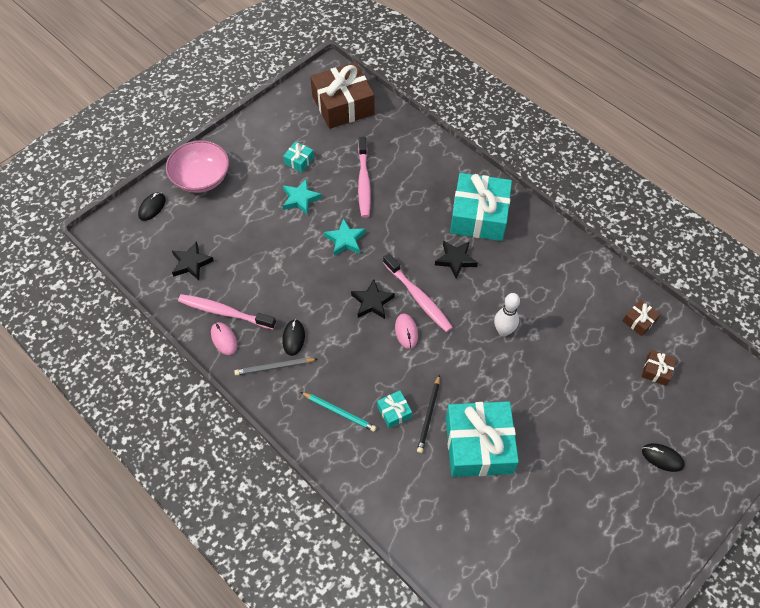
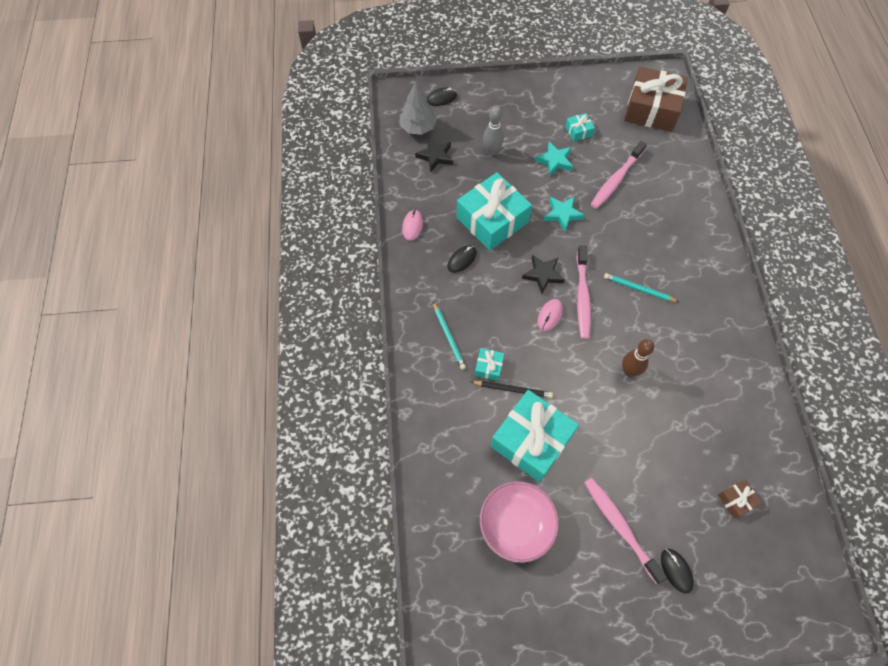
camera: 40 degrees right, 5 degrees up
pink bowl [166,140,229,193] -> pink bowl moved to [480,481,559,563]
pink toothbrush [178,294,276,329] -> pink toothbrush moved to [584,478,667,584]
grey pencil [234,358,317,376] -> none
black pencil [417,375,440,453] -> black pencil turned 135 degrees counterclockwise [472,381,553,398]
black star [435,241,478,278] -> turquoise pencil [604,273,679,302]
turquoise gift [450,173,512,241] -> turquoise gift moved to [457,172,532,250]
white bowling pin [494,293,520,336] -> brown bowling pin [622,339,654,377]
brown gift [623,300,661,336] -> none
none -> grey tree [400,82,437,135]
none -> grey bowling pin [483,106,504,155]

